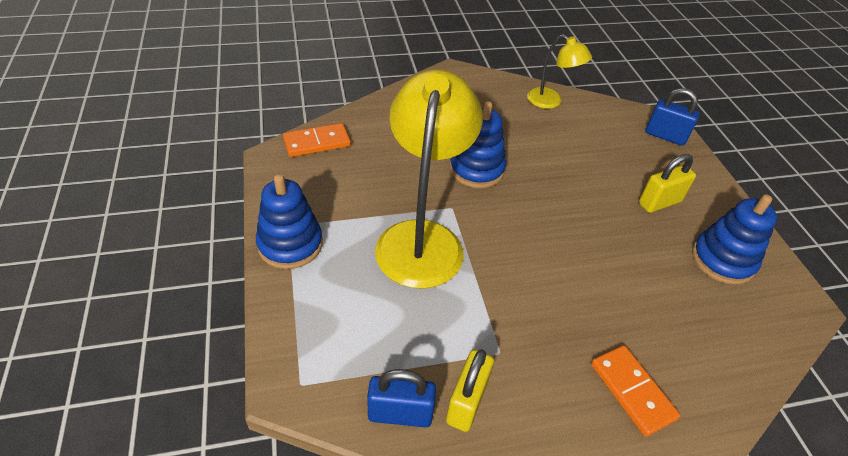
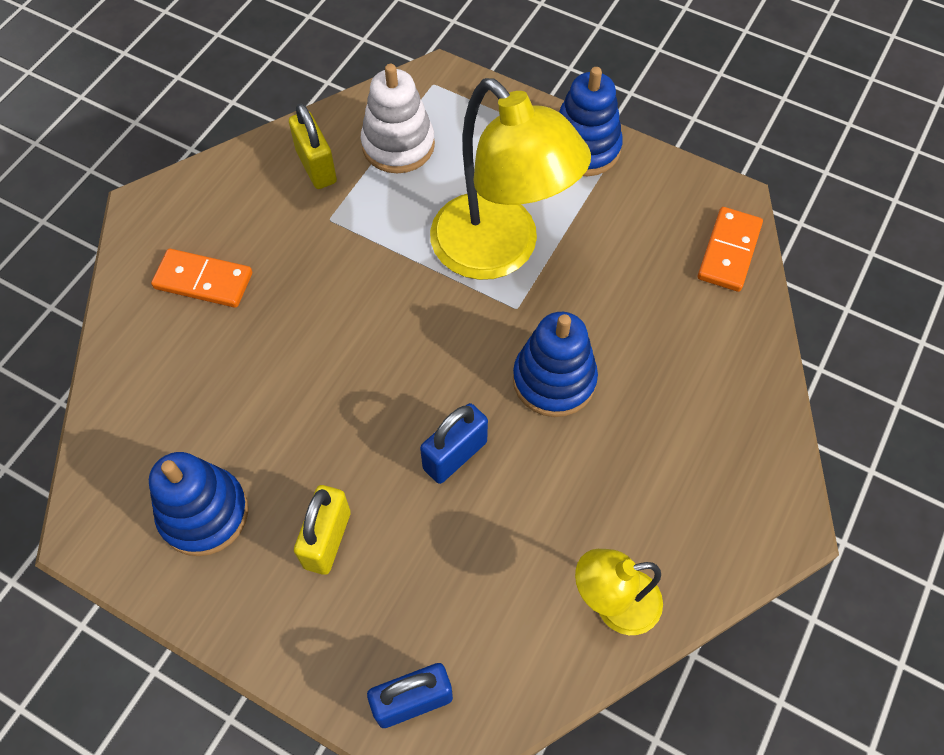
camera: 135 degrees right, 15 degrees up
blue padlock [367,369,436,427] -> blue padlock moved to [420,403,488,484]
none -> white stacking toy [361,64,435,173]

